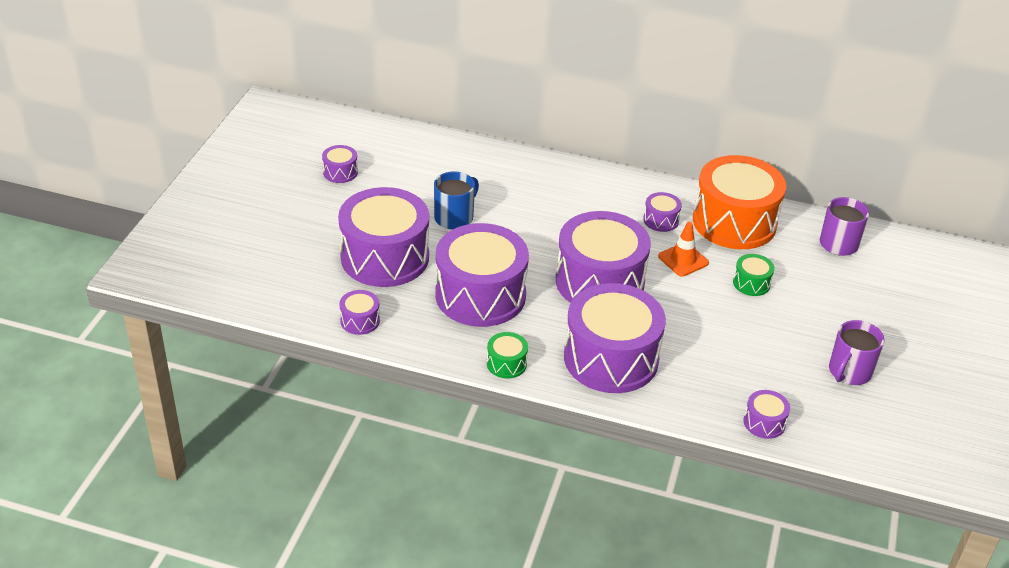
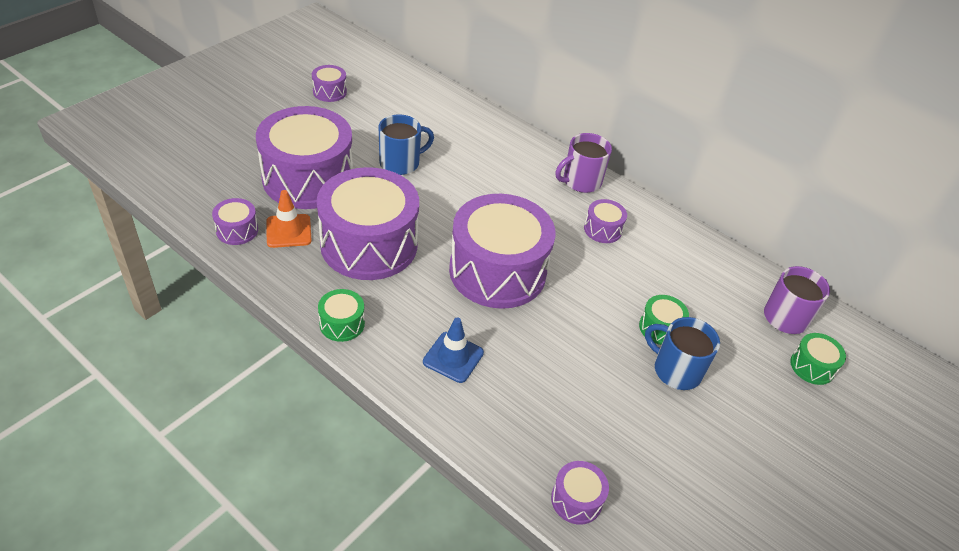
camera: 20 degrees right, 5 degrees up
purple drum [564,283,666,393] -> blue traffic cone [423,318,484,383]
orange traffic cone [658,222,709,277] -> orange traffic cone moved to [266,190,312,248]
orange drum [693,155,786,249] -> none
purple mug [829,320,884,385] -> purple mug moved to [556,133,612,193]
none -> blue mug [645,317,720,390]
none -> green drum [790,333,846,385]

